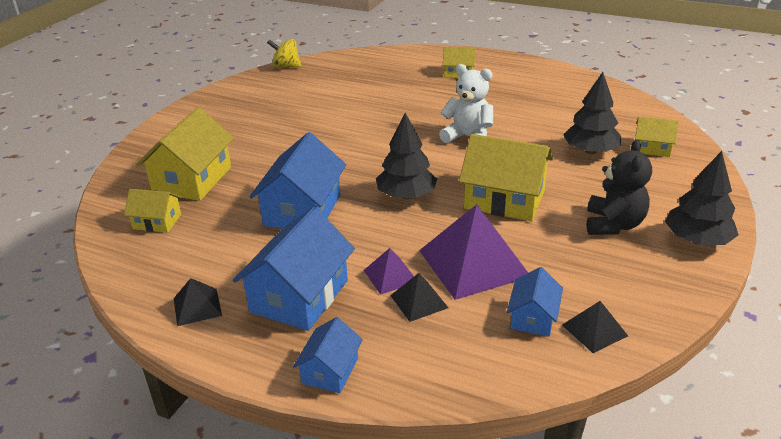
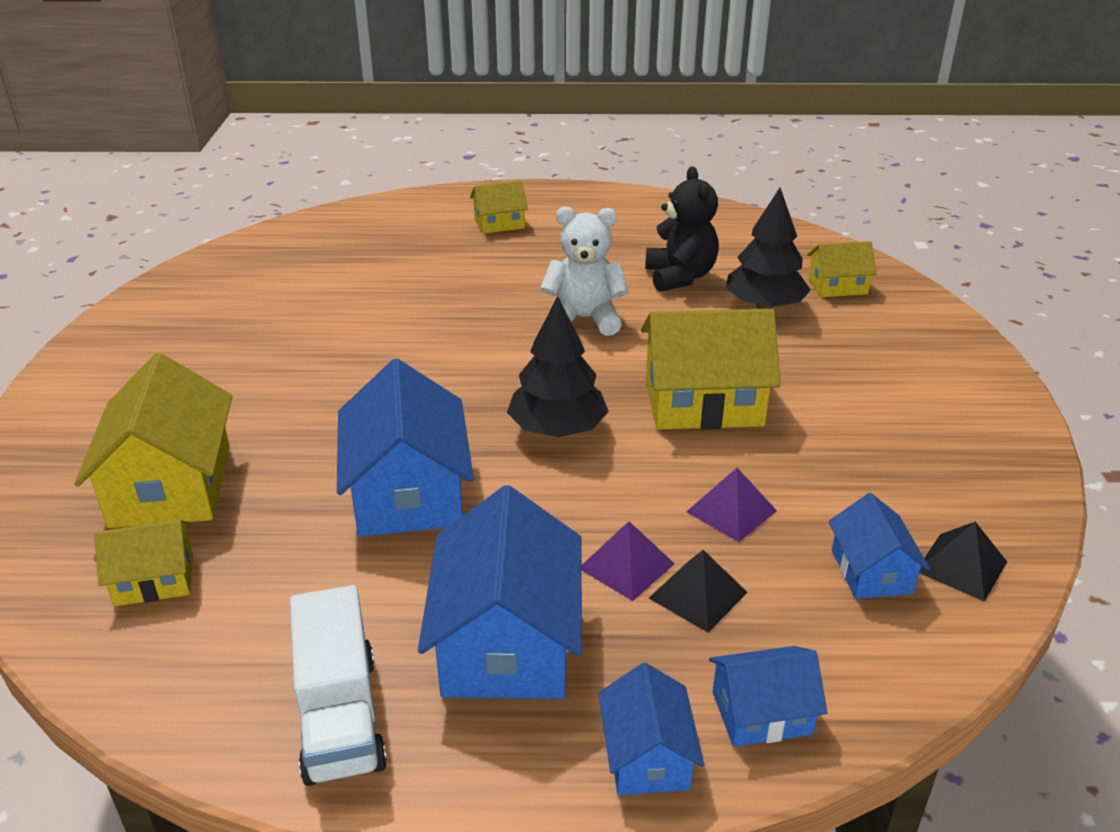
camera: 25 degrees left, 0 degrees up
black pyramid [174,278,222,326] -> white truck [290,585,387,786]
yellow spinning top [267,39,301,68] -> none
purple pyramid [419,204,528,300] -> purple pyramid [686,468,777,542], size x0.49
black teddy bear [587,139,652,235] -> black teddy bear moved to [645,167,719,292]
black tree [665,151,738,245] -> none
none -> blue house [709,646,828,747]

